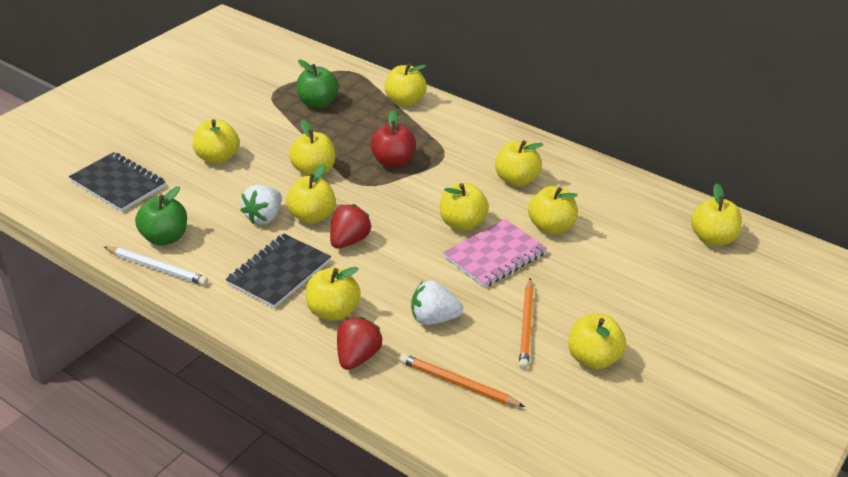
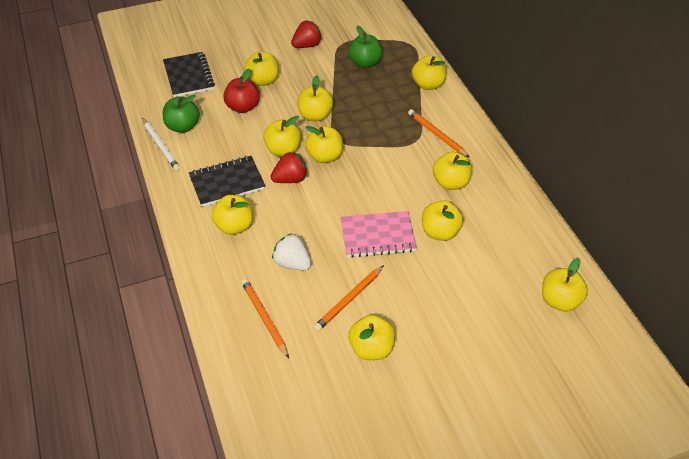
camera: 35 degrees right, 10 degrees up
white strawberry [240,185,282,224] -> none
red strawberry [337,317,382,370] -> red strawberry moved to [291,21,322,48]
red apple [370,110,416,168] -> red apple moved to [223,69,260,113]
yellow apple [440,183,489,231] -> yellow apple moved to [305,126,343,163]
none -> orange pencil [408,109,470,158]

